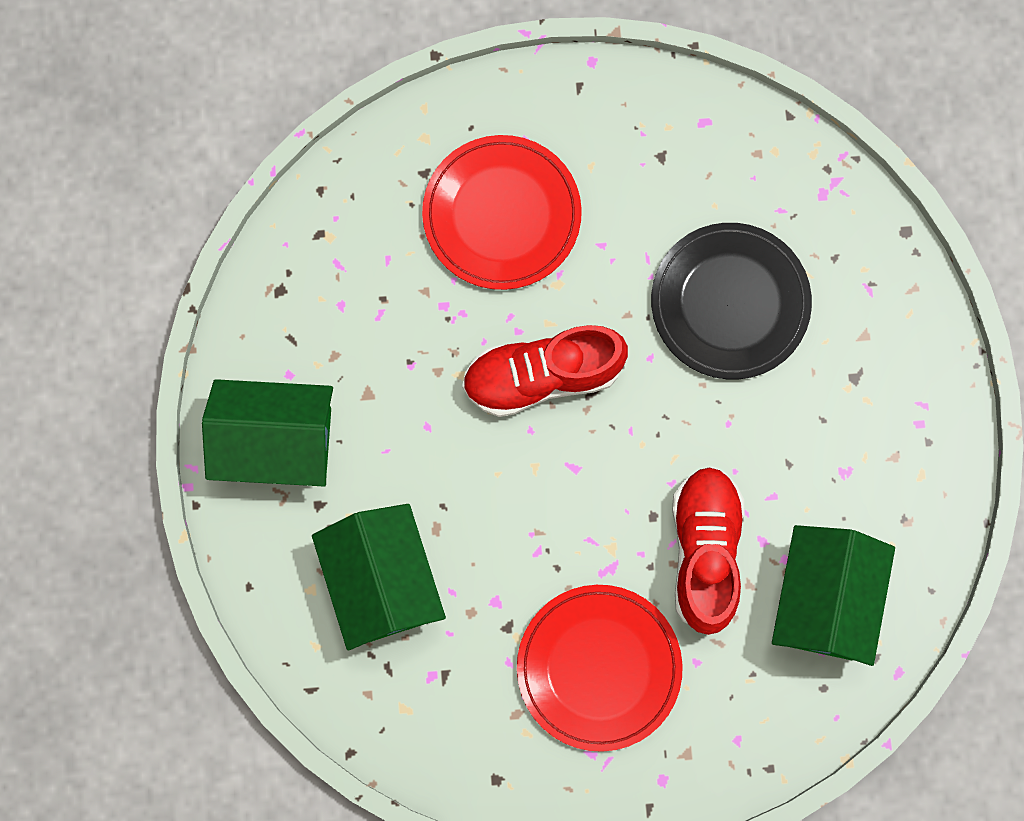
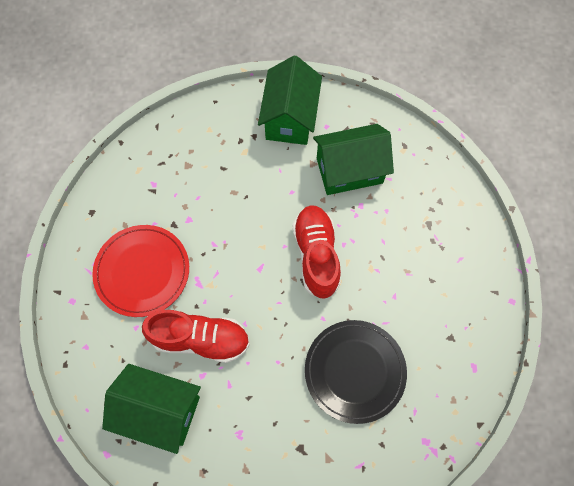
camera: 95 degrees right, 10 degrees down
green house [312,504,446,650] -> green house moved to [313,124,394,195]
red plate [422,135,582,290] -> none

